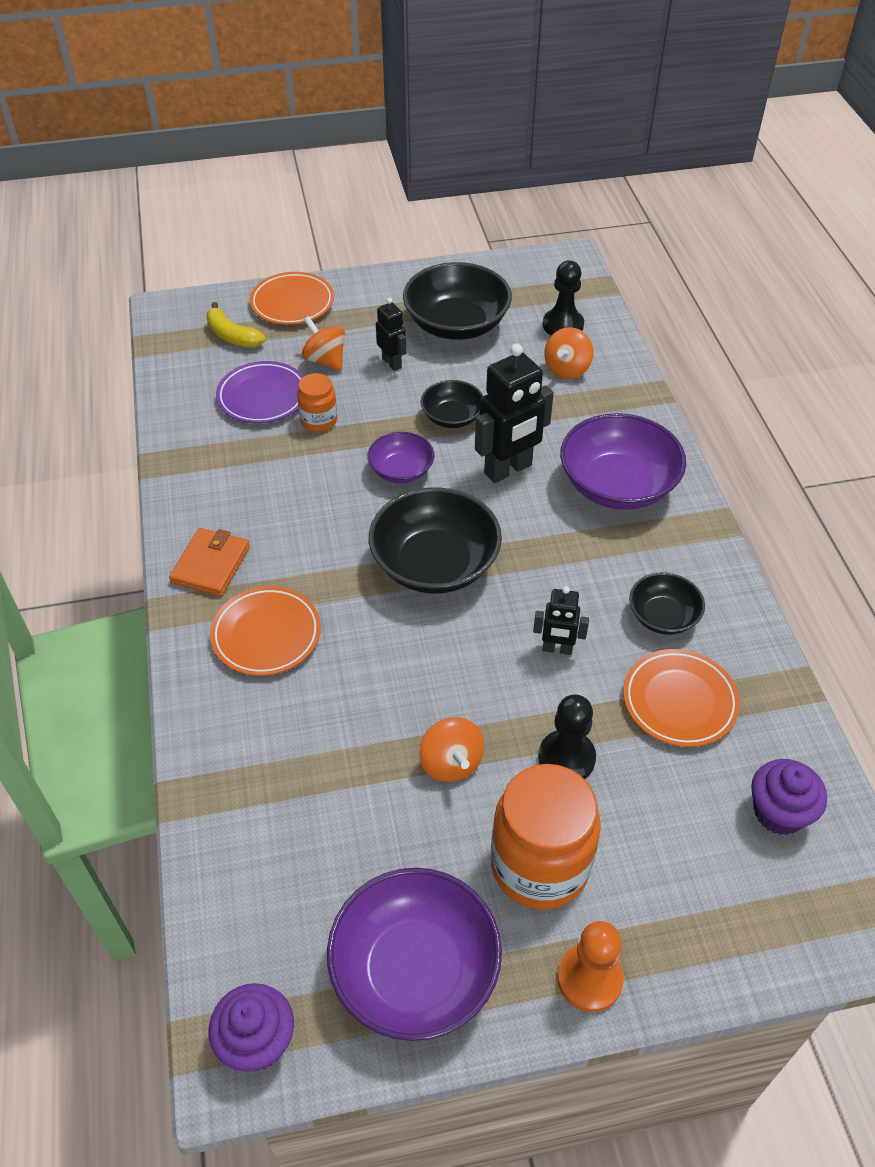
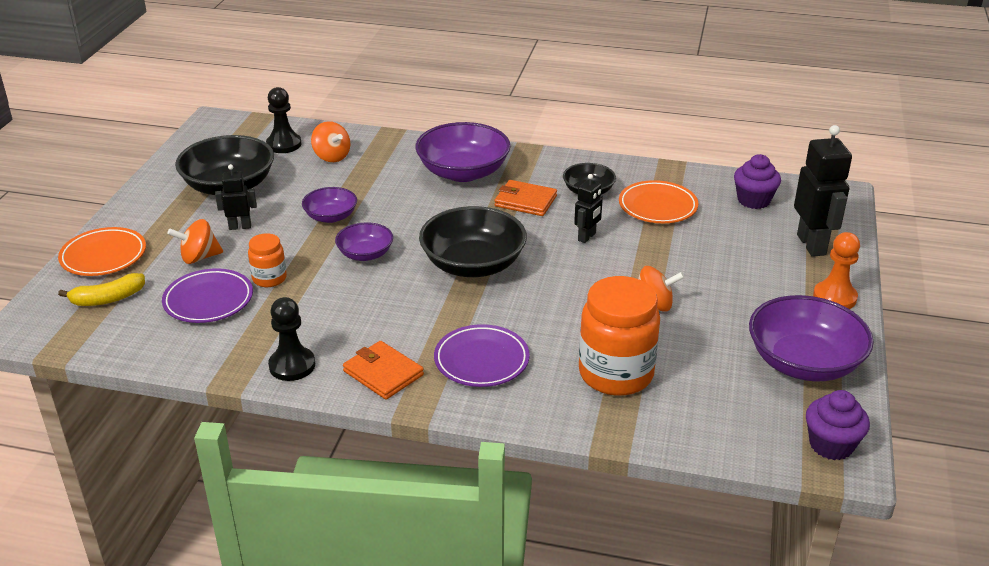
camera: 65 degrees left, 15 degrees down
orange plate [210,586,321,676] -> purple plate [434,324,530,387]
black bowl [420,380,483,428] -> purple bowl [302,187,357,223]
black robot [475,343,554,483] -> black robot moved to [794,125,852,257]
orange jar [491,764,601,909] -> orange jar moved to [579,276,660,396]
black pawn [538,694,596,779] -> black pawn moved to [268,297,315,381]
none -> orange wallet [495,180,557,216]

